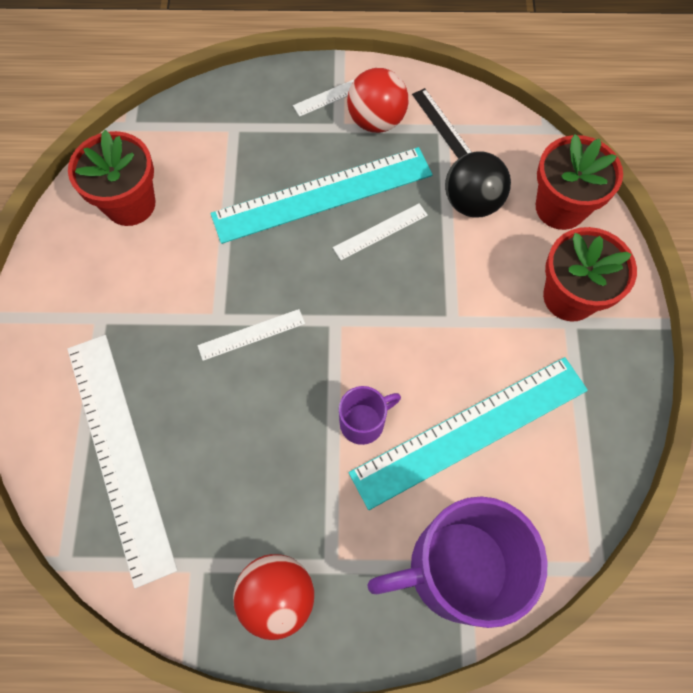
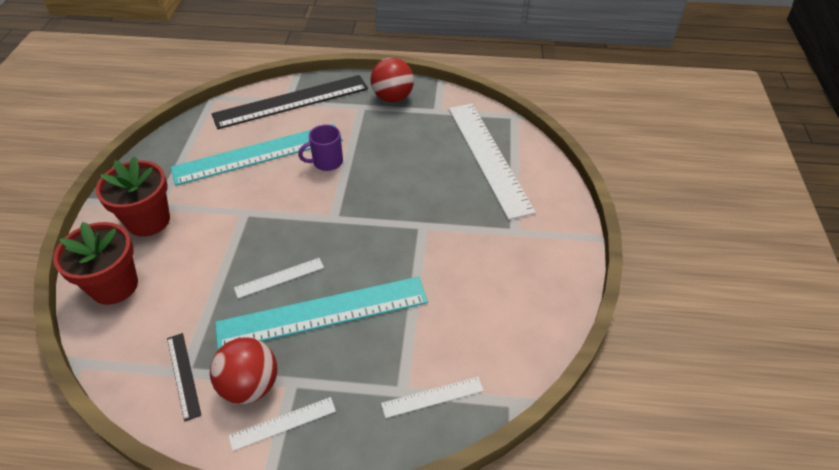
camera: 175 degrees left, 20 degrees down
red flower pot [68,130,155,226] -> none
white ruler [198,309,305,361] -> white ruler moved to [381,377,484,418]
purple mug [367,496,547,628] -> black ruler [212,75,368,129]
black ball [445,151,511,218] -> none

